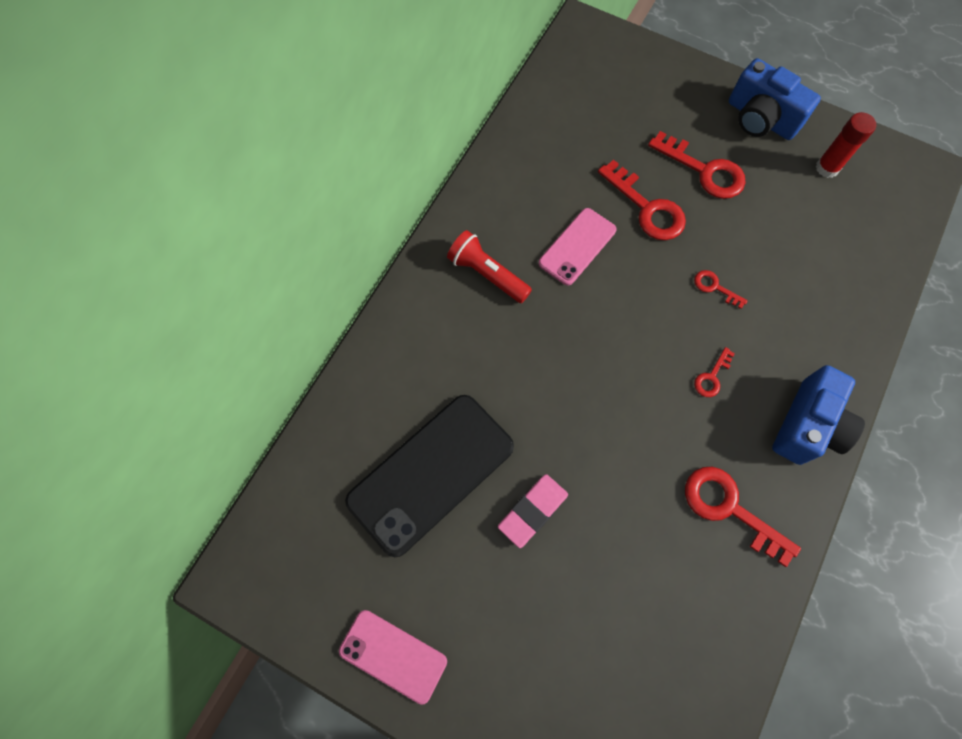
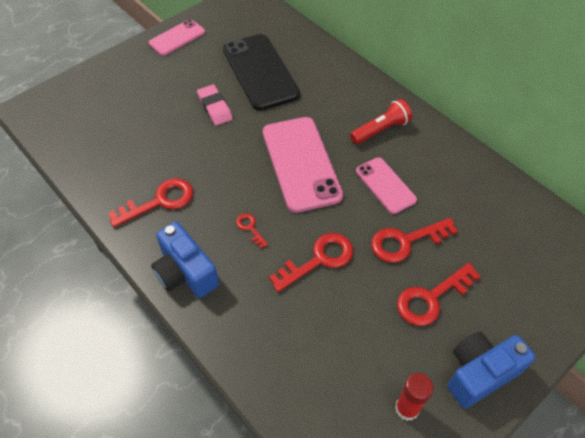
camera: 110 degrees right, 15 degrees down
red key [694,270,748,309] -> red key [269,233,353,292], size x1.97
none -> pink phone [263,117,343,213]

